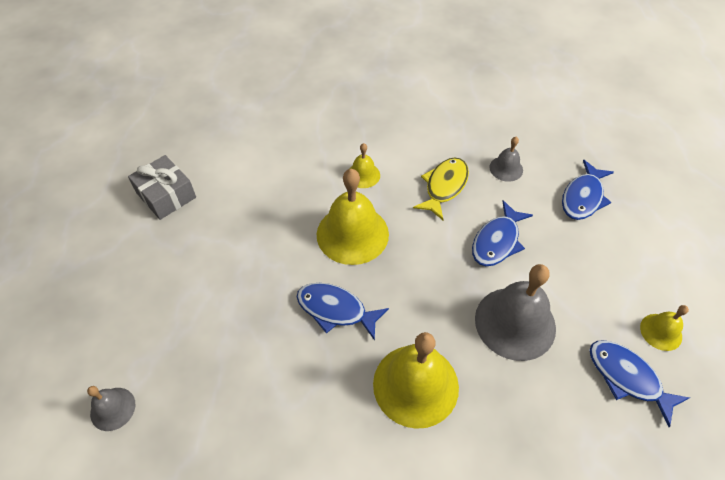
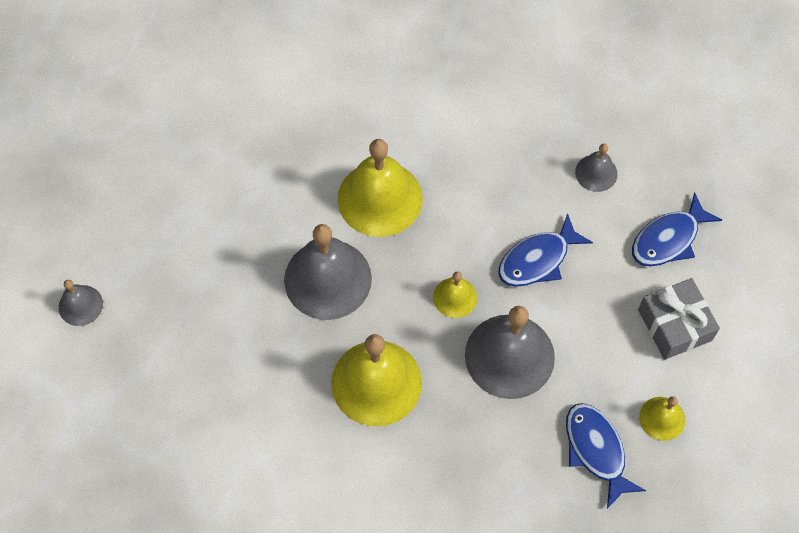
camera: 20 degrees right, 10 degrees up
grey gift [128,155,196,220] -> grey gift moved to [638,278,720,360]
blue fish [297,283,389,341] -> grey bell [284,224,372,320]
yellow bell [350,143,380,188] -> yellow bell moved to [433,272,477,318]
yellow fish [413,157,469,220] -> none

